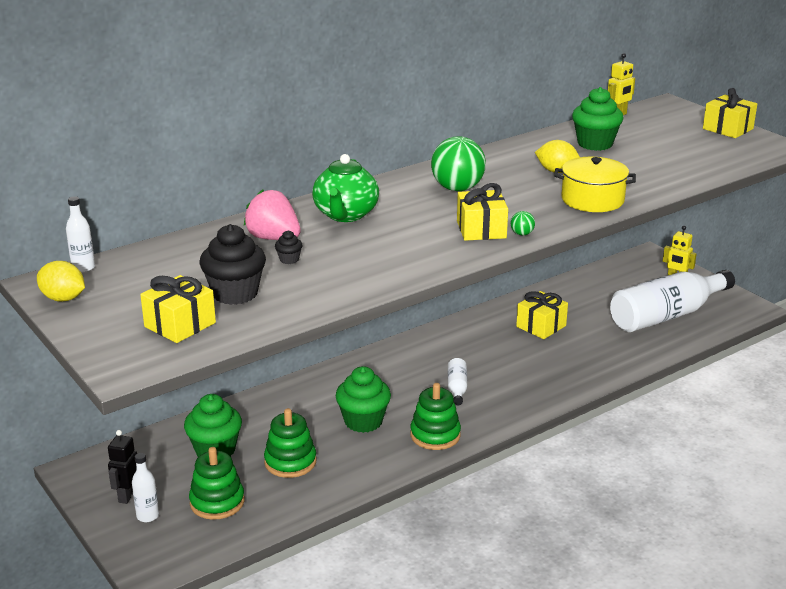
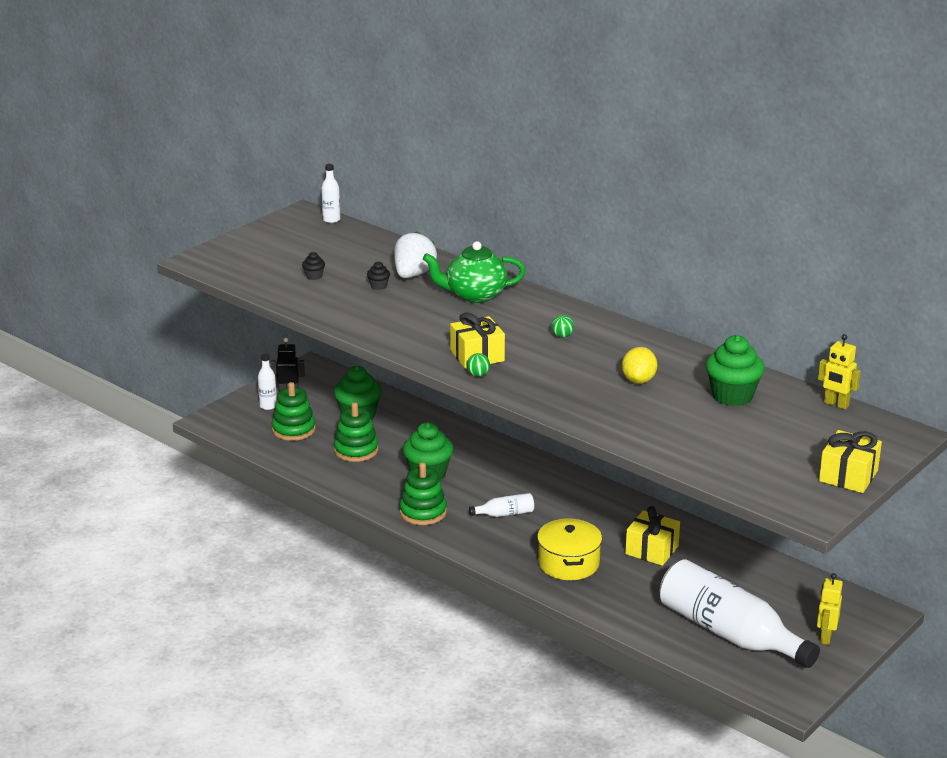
camera: 75 degrees right, 0 degrees up
yellow lemon [37,261,85,302] -> none
yellow gift [140,275,216,343] -> none
black cupcake [200,224,266,305] -> black cupcake [302,252,325,280], size x0.45
pink strawberry [244,190,301,240] -> white strawberry [394,231,437,278]
green ball [431,136,486,191] -> green ball [551,315,574,338], size x0.42
yellow pot [554,157,636,212] -> yellow pot moved to [537,519,602,580]

